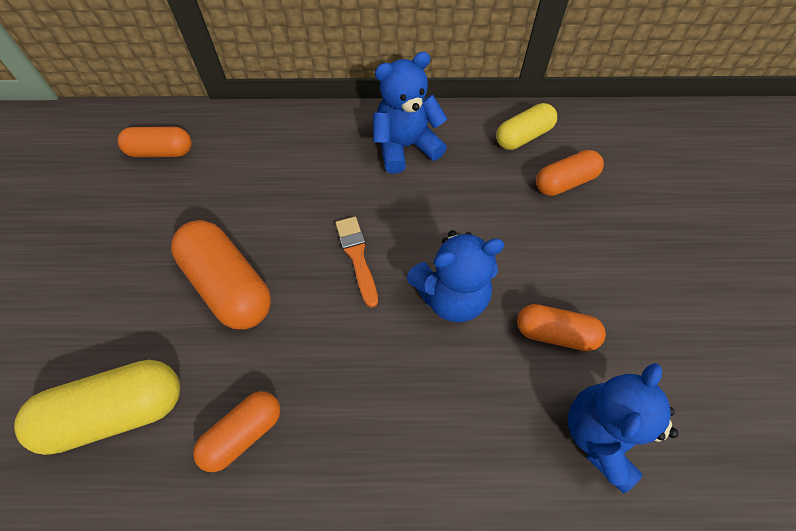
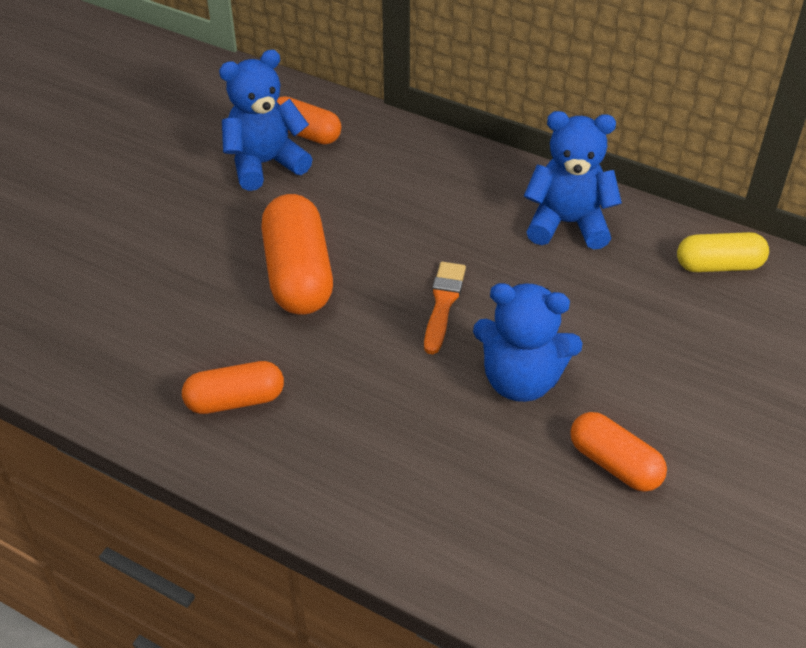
camera: 30 degrees right, 15 degrees down
yellow capsule [14,360,180,455] -> none
orange capsule [536,150,604,196] -> none
blue teddy bear [568,363,678,494] -> blue teddy bear moved to [219,50,313,191]

